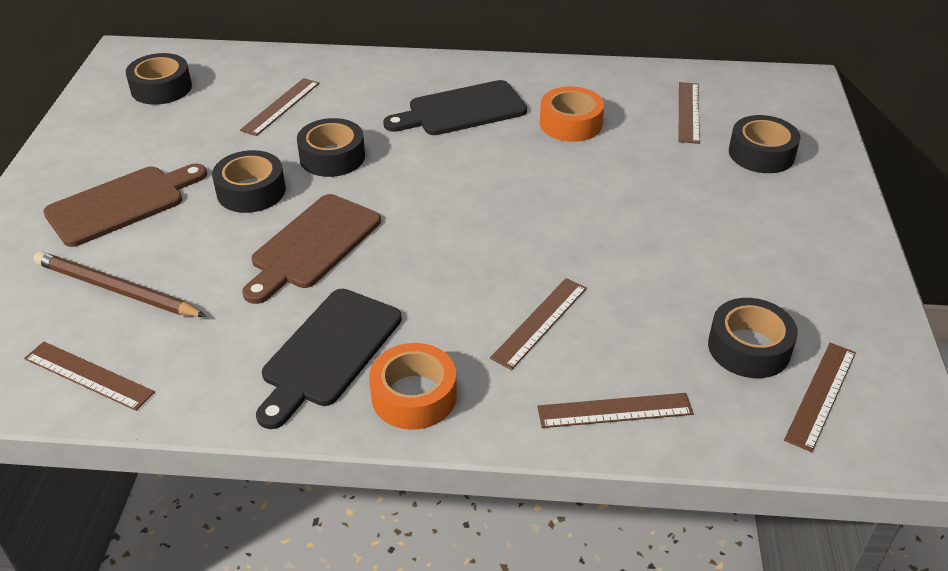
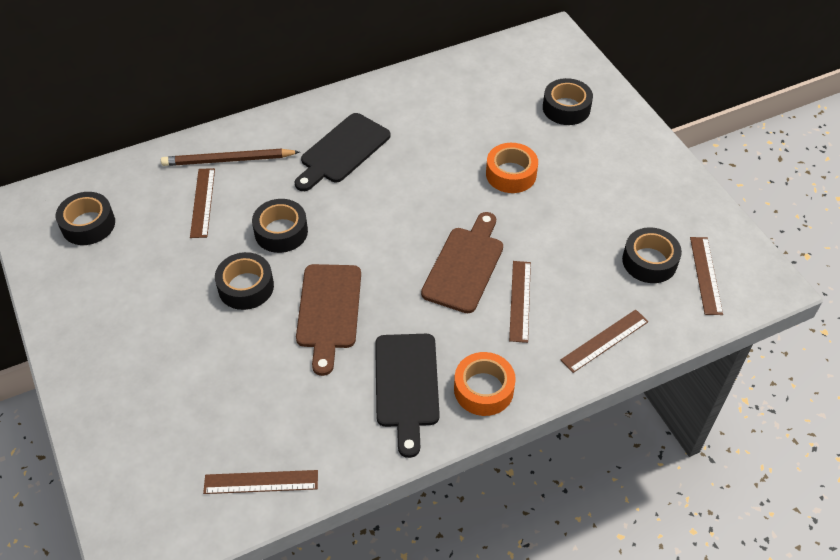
camera: 30 degrees left, 10 degrees up
brown pencil [33,251,207,317] -> brown pencil moved to [161,149,300,166]
brown cutting board [43,163,207,247] -> brown cutting board moved to [421,212,503,313]
orange tape [540,87,604,142] -> orange tape moved to [486,143,538,193]
brown ruler [679,82,700,144] -> none

